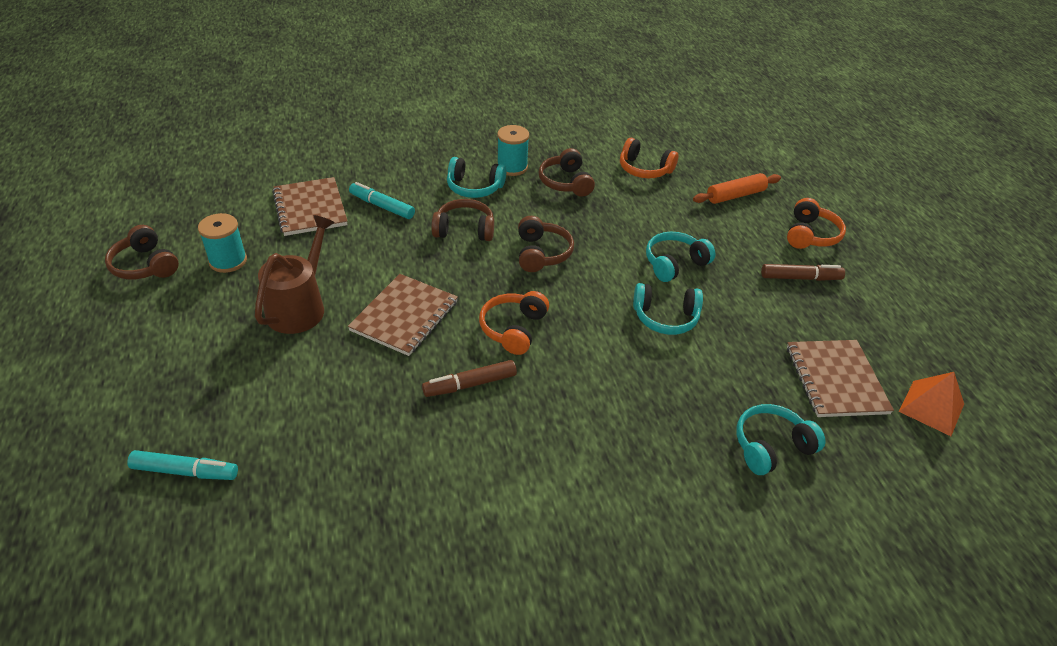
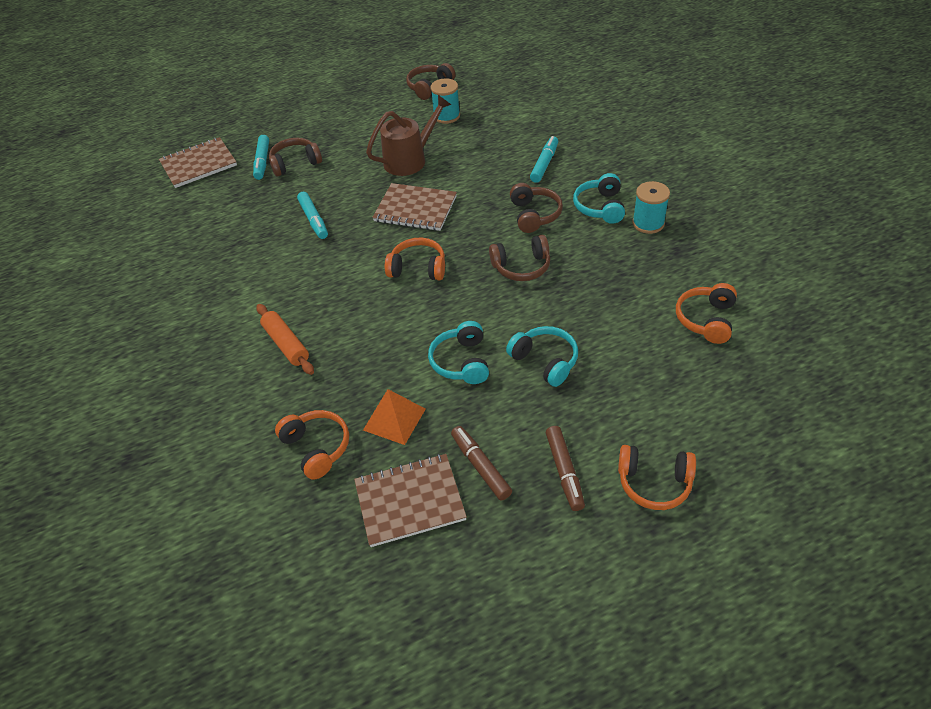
camera: 85 degrees right, 5 degrees up
brown watering can [255,215,335,334] -> brown watering can turned 45 degrees counterclockwise [366,95,451,176]
brown notebook [272,177,348,236] -> brown notebook moved to [159,137,237,188]
brown marker [422,360,517,397] -> brown marker moved to [451,426,512,501]
brown headphones [539,148,595,197] -> brown headphones moved to [269,138,322,176]
orange rolling pin [693,173,781,204] -> orange rolling pin moved to [256,304,314,375]
turquoise headphones [736,404,825,475] -> orange headphones [275,410,349,480]
orange pyramid [899,372,964,436] -> orange pyramid moved to [363,389,426,445]
none -> turquoise marker [297,192,328,239]

